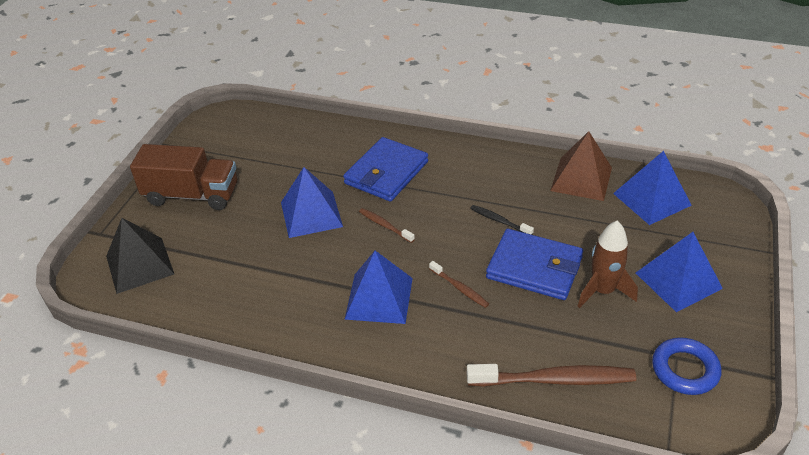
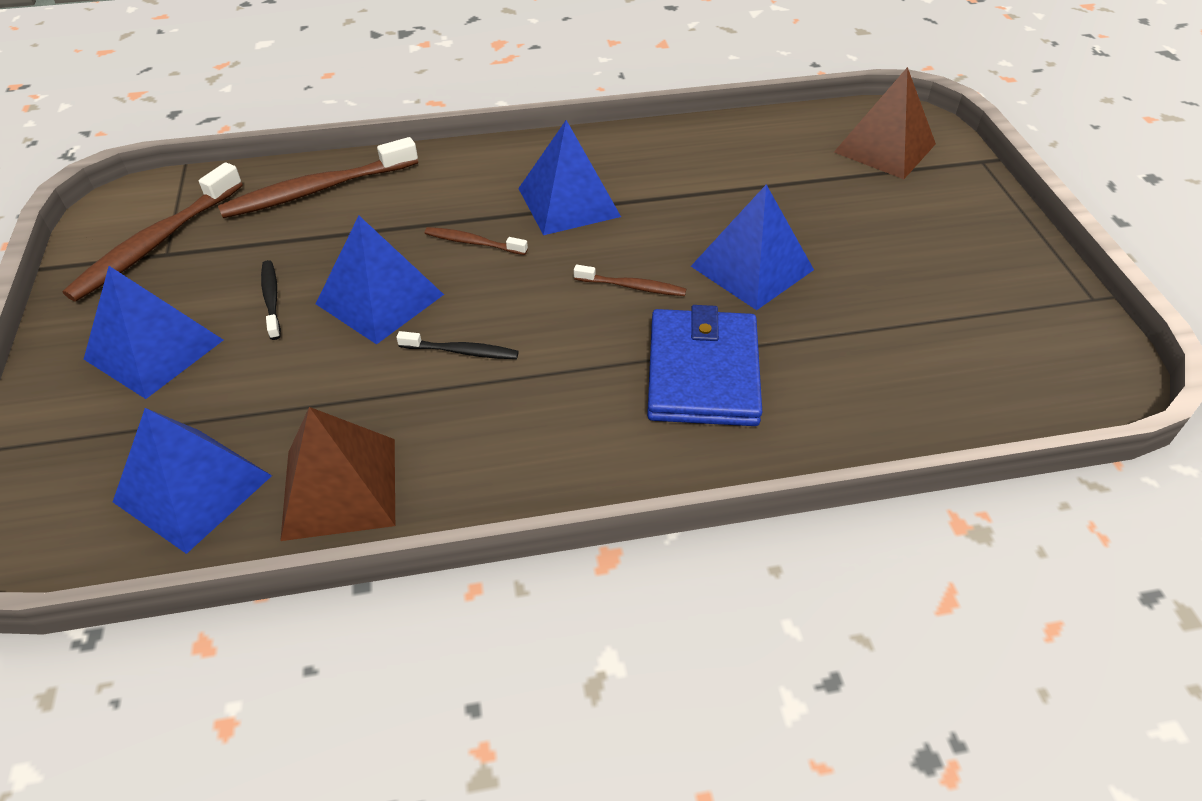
camera: 150 degrees right, 5 degrees up
black pyramid [106,218,174,294] -> brown pyramid [834,67,936,179]
brown truck [130,144,237,210] -> none
blue wallet [486,229,583,300] -> blue pyramid [316,216,444,344]
brown rocket [578,221,638,308] -> black toothbrush [261,260,281,340]
blue ring [652,337,721,395] -> brown toothbrush [62,162,243,302]

